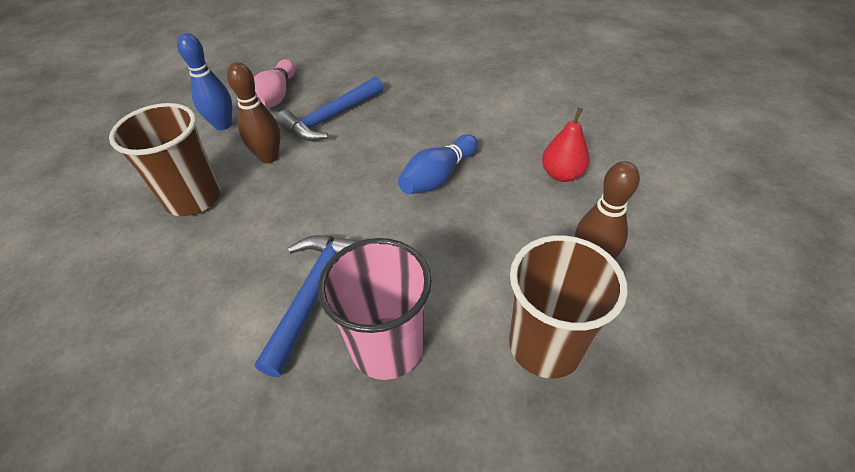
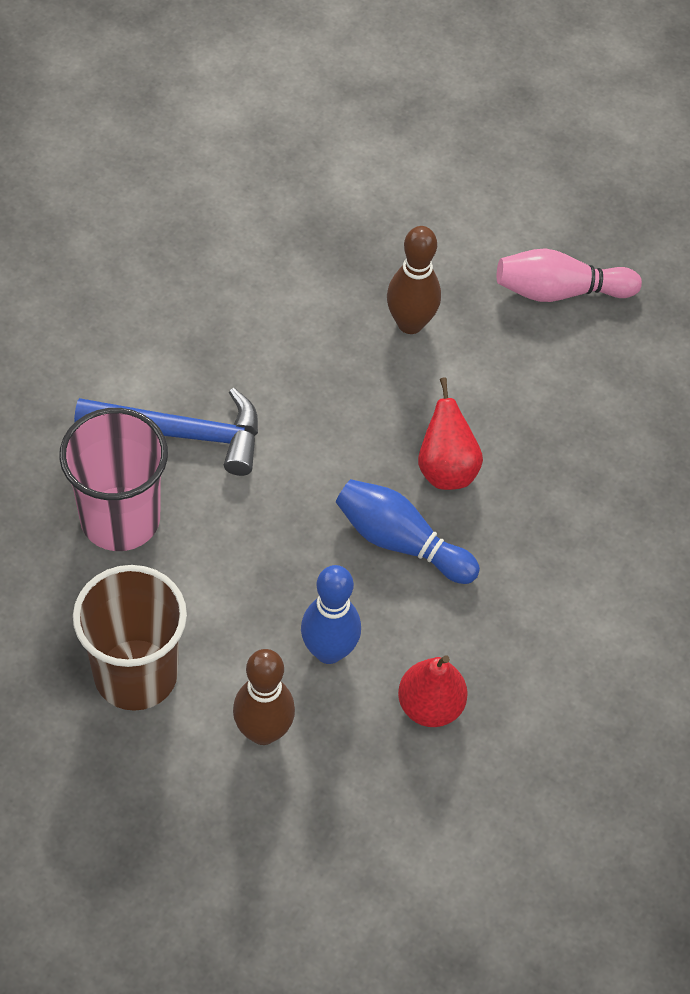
camera: 75 degrees right, 10 degrees up
brown cup [109,103,221,216] -> none
blue bowling pin [177,33,232,130] -> blue bowling pin moved to [301,565,361,664]
blue hammer [276,76,383,141] -> none
none -> red pear [418,377,483,490]

